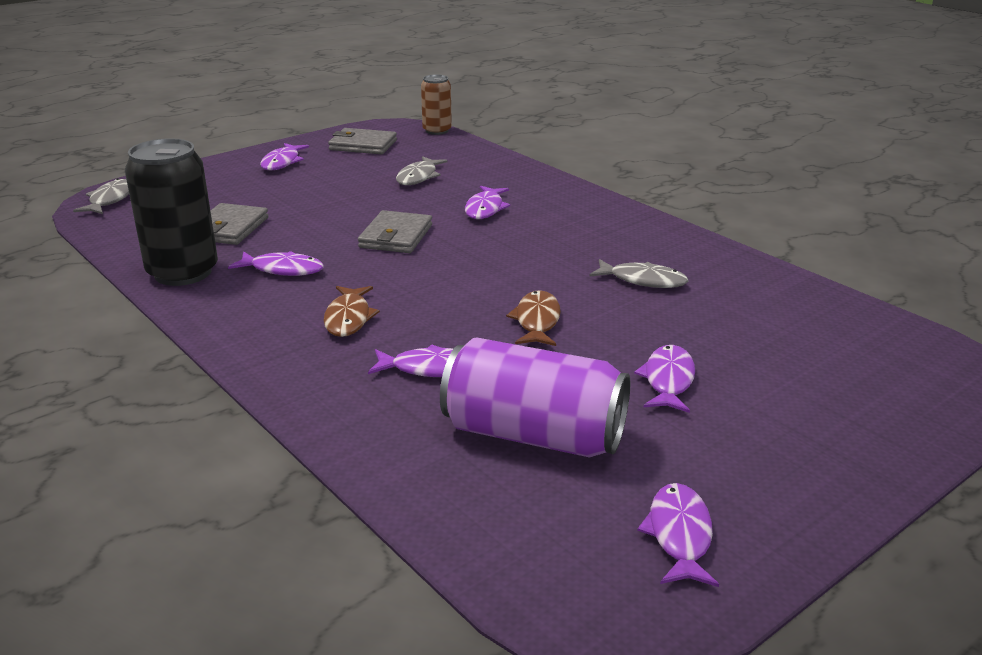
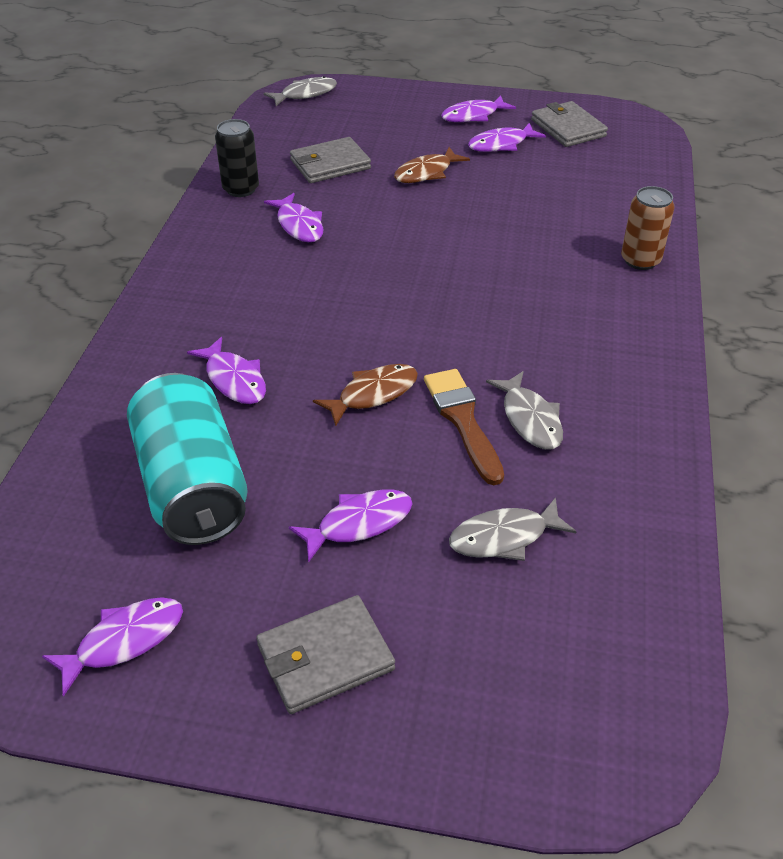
camera: 50 degrees right, 15 degrees up
black can [125,138,218,286] -> black can [215,119,259,197], size x0.57
brown fish [324,286,380,337] -> brown fish moved to [394,147,470,183]
grey wallet [358,210,432,253] -> grey wallet moved to [256,595,395,714]
grey fish [396,156,448,185] -> grey fish moved to [449,497,577,561]
brown can [421,74,452,135] -> brown can moved to [621,186,675,270]
purple can [440,337,630,458] -> turquoise can [127,373,248,545]
purple fish [465,185,510,219] -> purple fish moved to [468,123,546,152]
none -> brown brush [424,369,504,485]

